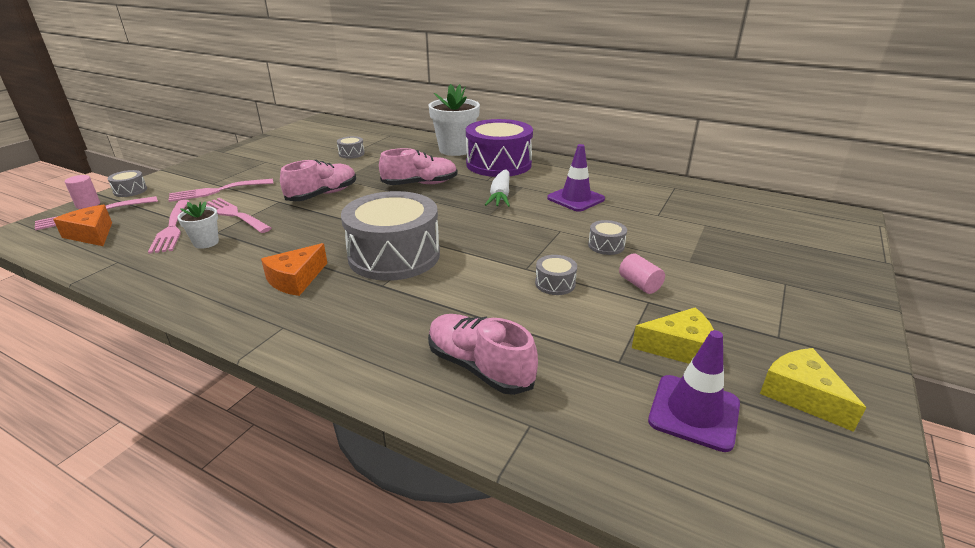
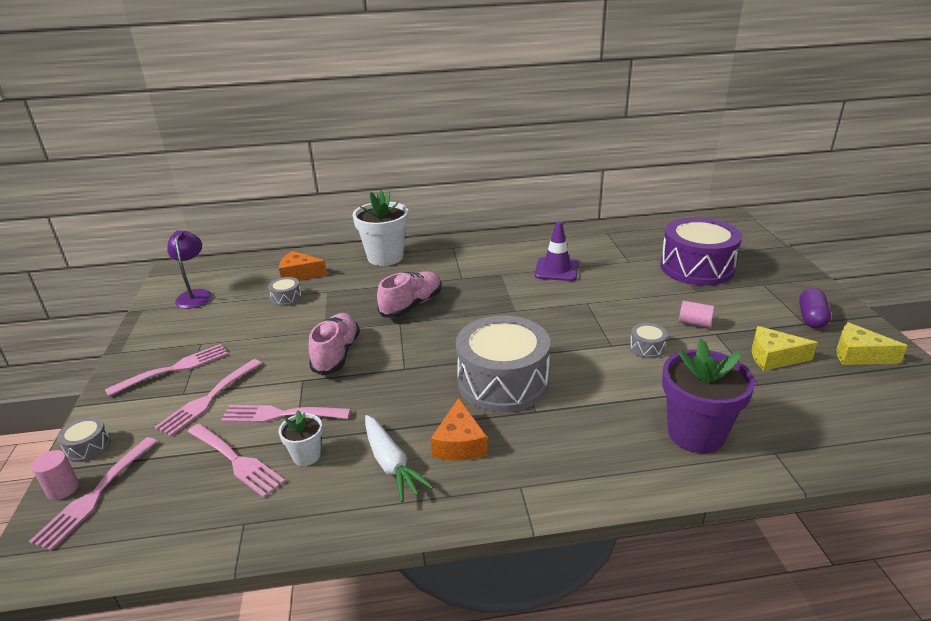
camera: 35 degrees left, 0 degrees up
orange cheese [53,205,112,246] -> orange cheese moved to [279,251,327,280]
pink shoe [428,314,538,395] -> purple flower pot [662,339,755,454]
purple drum [466,119,533,177] -> purple drum moved to [660,217,742,286]
white carrot [485,169,510,207] -> white carrot moved to [365,415,433,502]
grey drum [588,220,627,255] -> none
yellow cheese [632,307,714,364] -> yellow cheese turned 135 degrees counterclockwise [752,326,818,371]
purple traffic cone [648,330,740,452] -> none
none -> pink fork [105,344,228,397]
none -> purple lamp [167,230,212,309]
none -> purple capsule [799,288,831,329]

